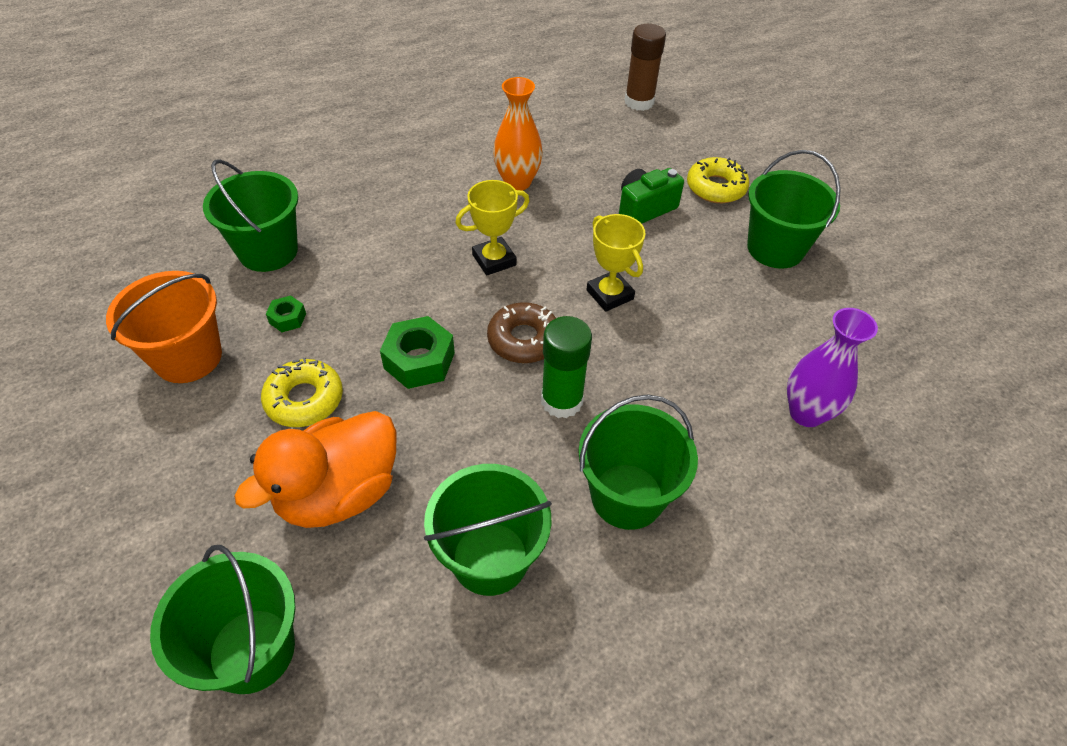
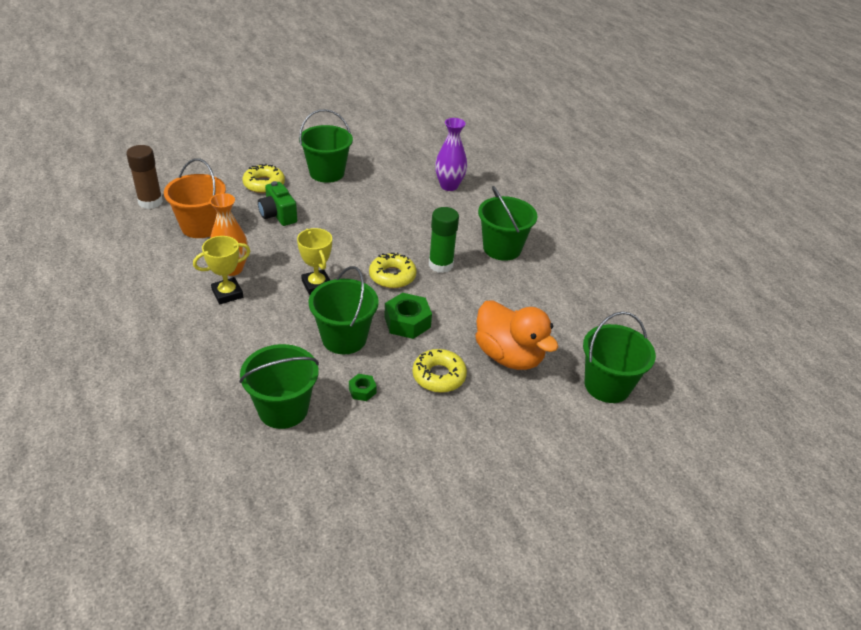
camera: 90 degrees left, 10 degrees down
orange bucket [106,271,222,383] -> orange bucket moved to [164,159,226,238]
green bucket [424,464,552,596] -> green bucket moved to [308,266,379,354]
brown donut [487,302,556,363] -> yellow donut [369,252,417,288]
yellow trophy [586,214,645,312] -> yellow trophy moved to [193,236,250,304]

